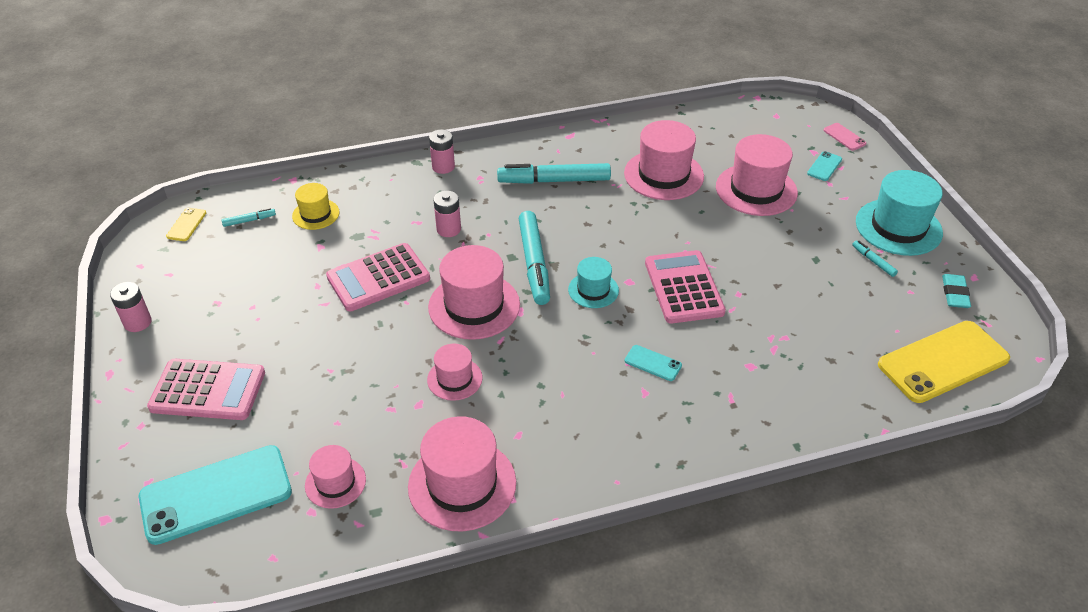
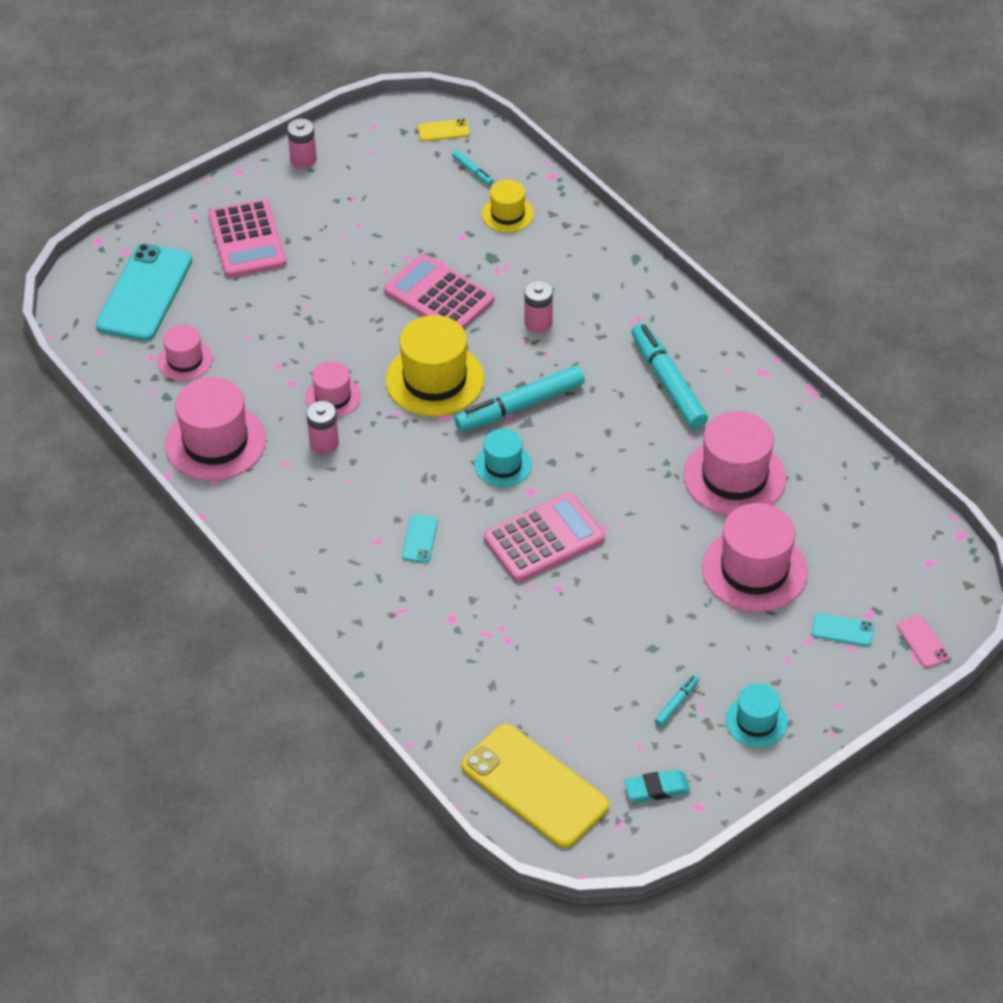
camera: 70 degrees right, 5 degrees up
turquoise phone [139,445,292,545] -> turquoise phone turned 60 degrees clockwise [96,243,192,341]
pink hat [428,245,520,340] -> yellow hat [386,315,484,416]
pink battery [429,129,455,174] -> pink battery moved to [306,401,339,454]
pink phone [823,123,866,151] -> pink phone turned 60 degrees counterclockwise [897,615,950,668]
turquoise hat [856,170,943,256] -> turquoise hat [725,683,788,747], size x0.56

